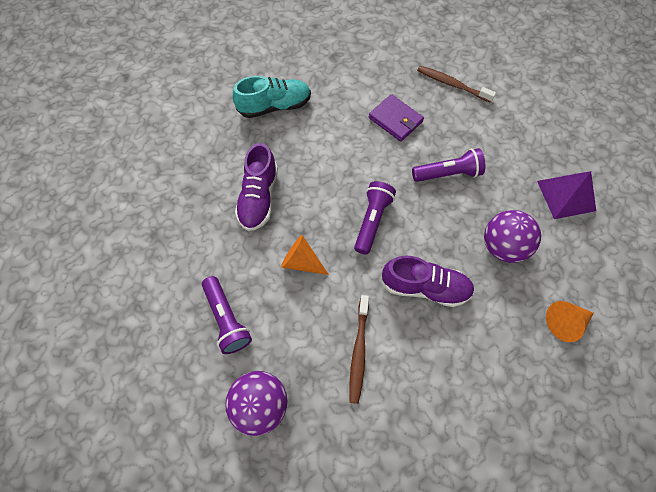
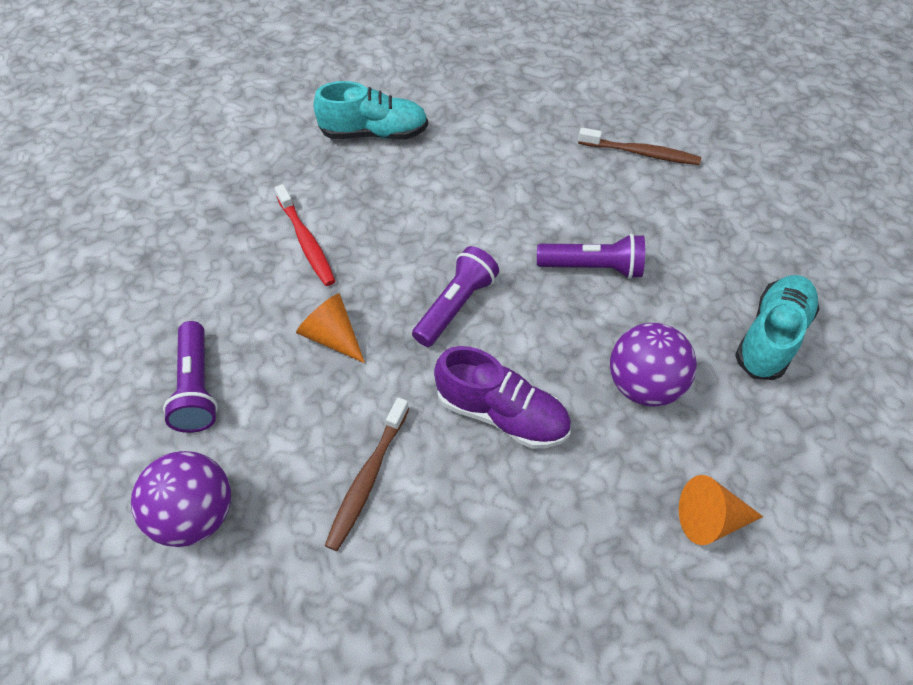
camera: 15 degrees right, 10 degrees down
purple shoe [235,143,278,231] -> red toothbrush [275,184,335,286]
purple wallet [369,94,424,142] -> none
brown toothbrush [417,66,496,103] -> brown toothbrush turned 150 degrees clockwise [578,128,701,165]
purple pyramid [537,171,596,219] -> turquoise shoe [735,275,819,380]

